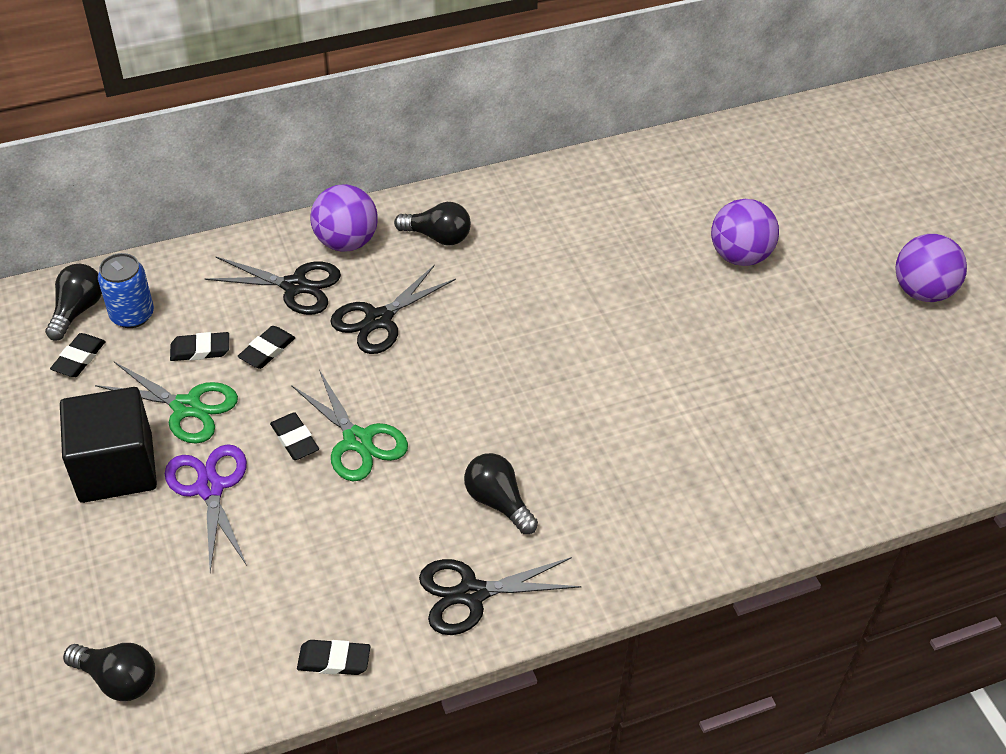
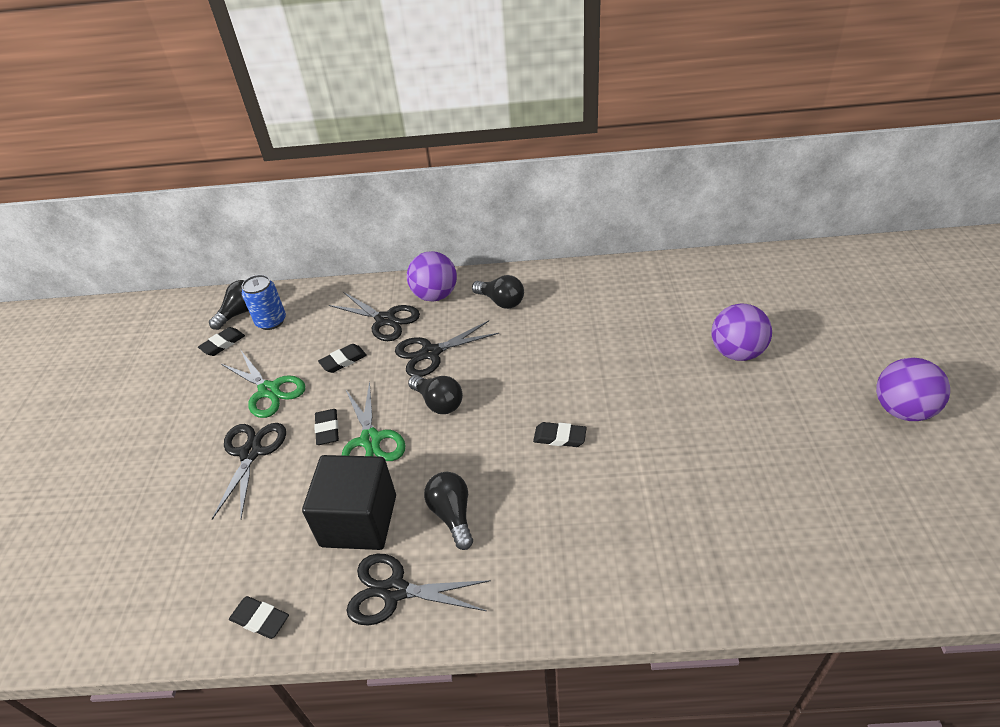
camera: 25 degrees right, 5 degrees down
black cube [60,387,157,503] -> black cube moved to [302,455,396,550]
black light bulb [63,643,155,701] -> black light bulb moved to [408,375,463,414]
purple scissors [165,444,247,572] -> black scissors [212,423,286,520]
black eraser [170,332,229,361] -> black eraser moved to [533,422,587,447]

